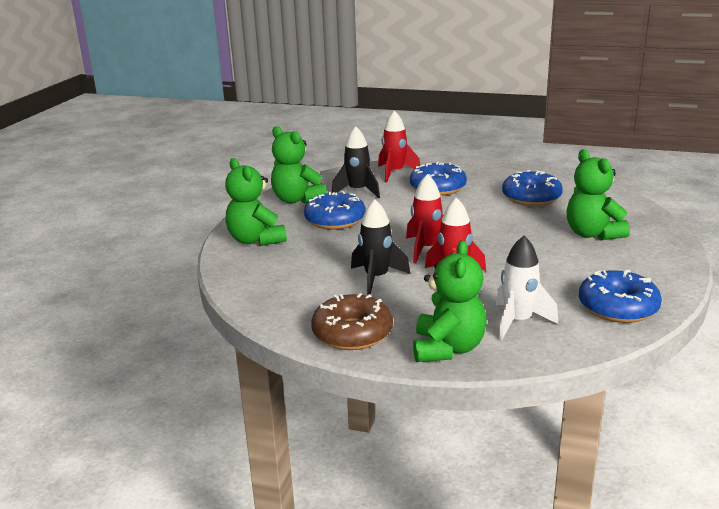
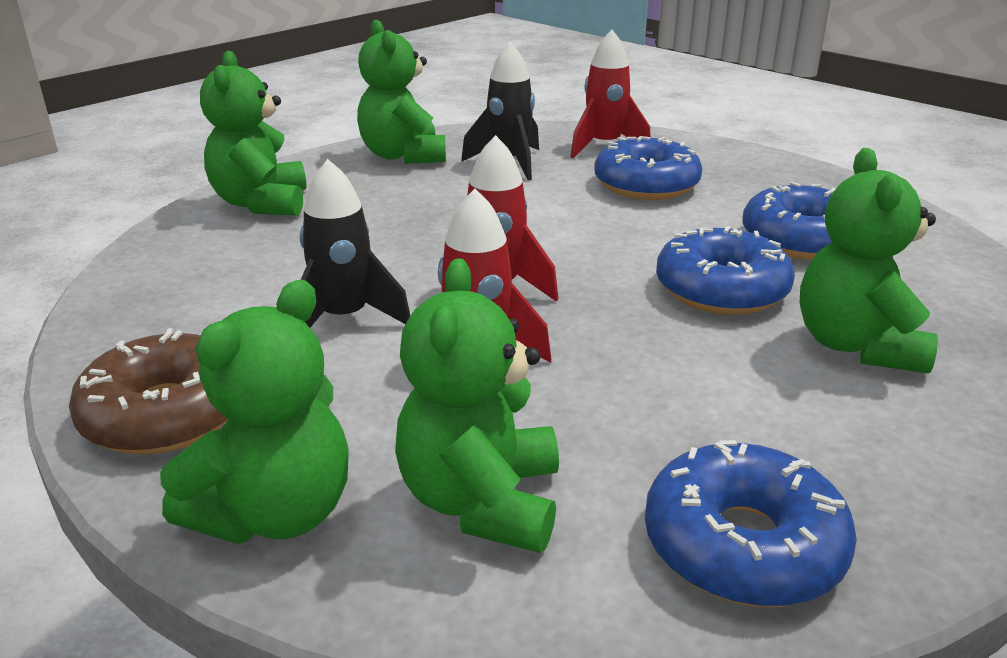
camera: 25 degrees right, 5 degrees up
blue donut [304,191,366,230] -> blue donut moved to [656,226,795,315]
white rocket [496,236,559,341] -> green teddy bear [395,258,559,553]

